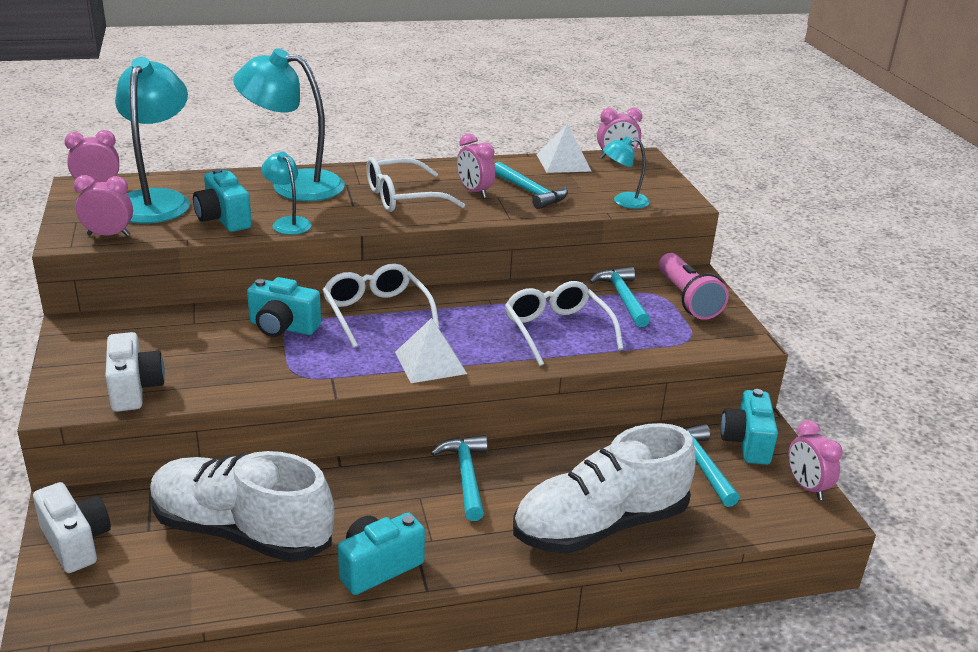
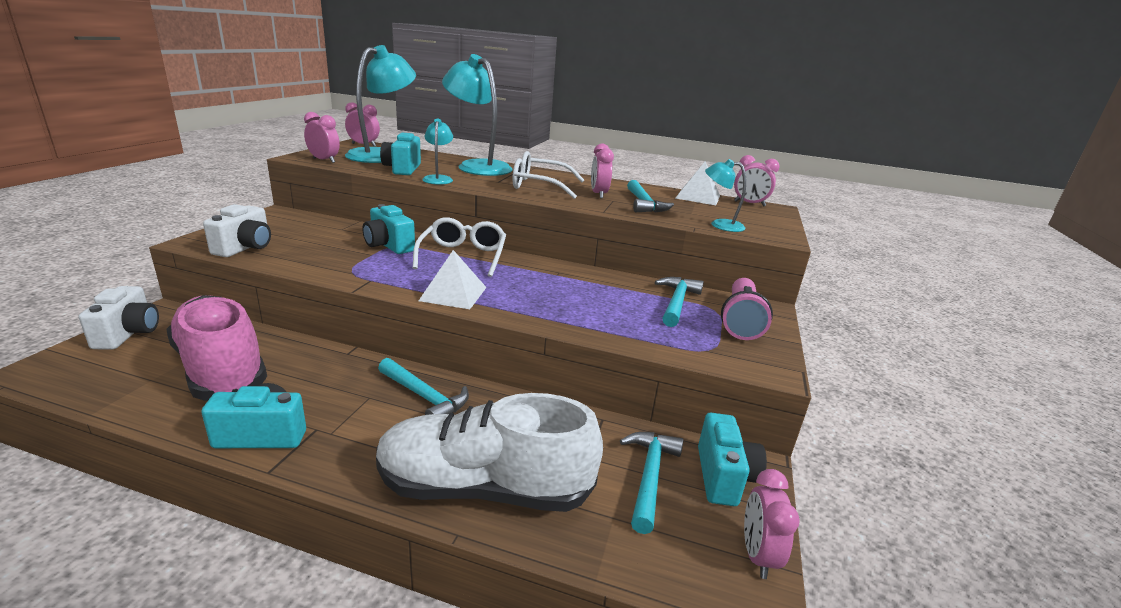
camera: 30 degrees right, 5 degrees down
white shoe [150,451,334,562] -> pink shoe [166,295,267,401]
turquoise hammer [431,435,488,521] -> turquoise hammer turned 105 degrees clockwise [378,358,469,415]
white glasses [505,281,623,366] -> none
turquoise camera [721,389,778,465] -> turquoise camera turned 150 degrees clockwise [698,413,767,506]

